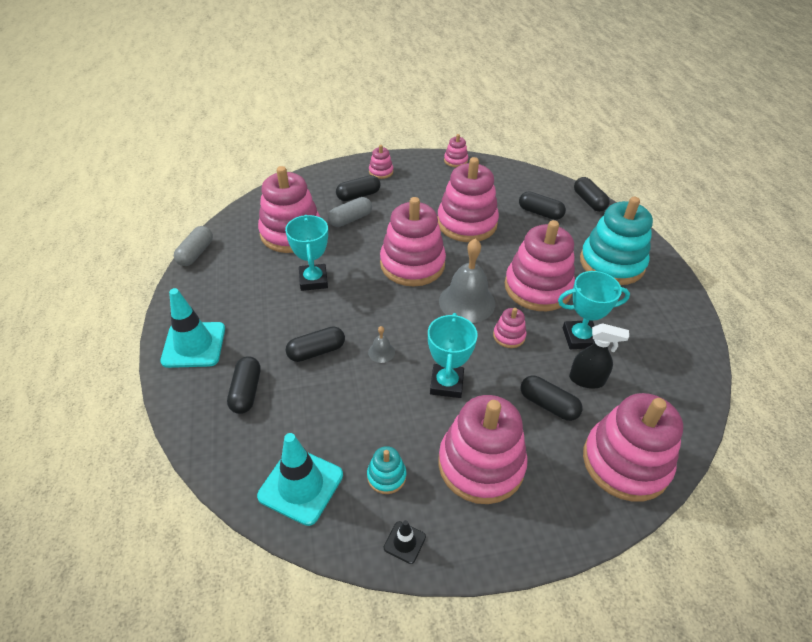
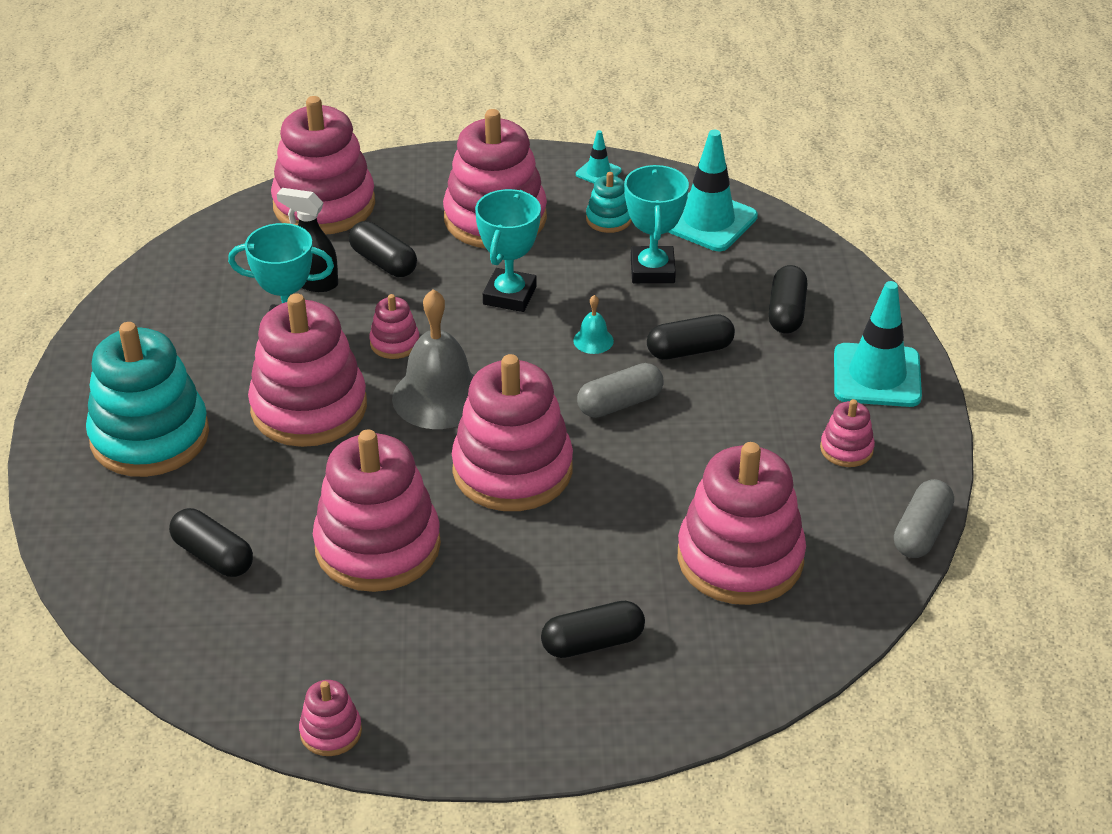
camera: 170 degrees left, 5 degrees down
turquoise trophy [285,215,328,291] -> turquoise trophy moved to [624,165,689,283]
grey capsule [328,197,372,227] -> grey capsule moved to [577,363,664,418]
grey bell [368,326,395,363] -> turquoise bell [573,295,614,354]
pink stacking toy [369,145,393,179] -> pink stacking toy moved to [820,399,875,467]
black traffic cone [384,520,426,564] -> turquoise traffic cone [576,130,621,183]
black capsule [574,177,610,212] -> none

